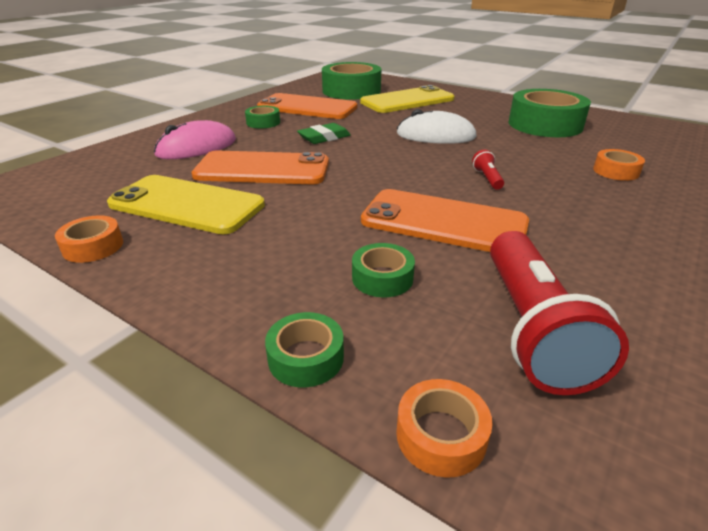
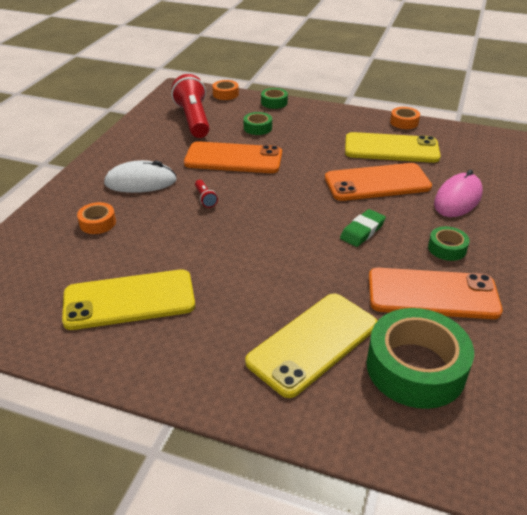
camera: 165 degrees right, 5 degrees up
white mouse [397,109,477,144] -> white mouse moved to [104,160,177,193]
green tape [509,89,591,137] -> yellow phone [62,269,195,330]

